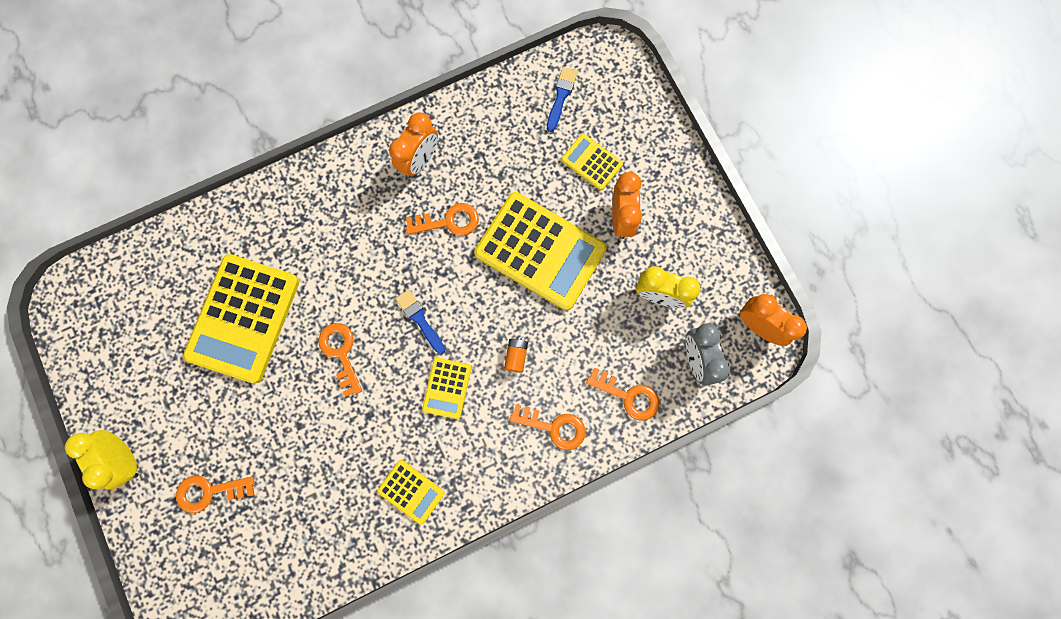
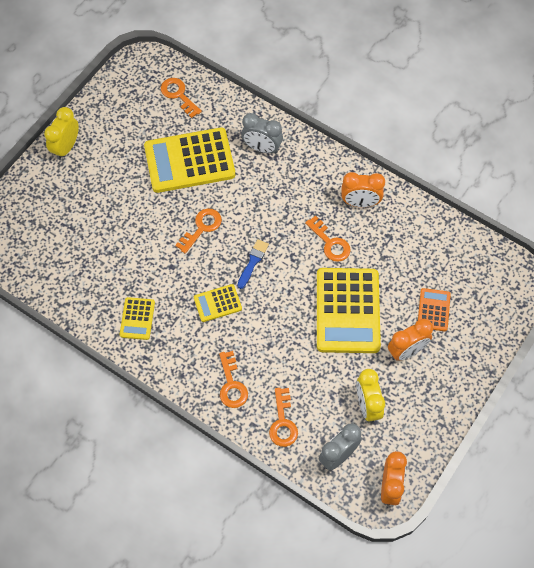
camera: 60 degrees right, 15 degrees down
orange key [176,475,255,513] -> orange key moved to [161,78,202,118]
orange battery [504,337,528,373] -> none
blue brush [547,67,578,132] -> none
yellow calculator [561,134,623,190] -> orange calculator [418,288,451,331]
none -> grey clock [241,113,283,154]

